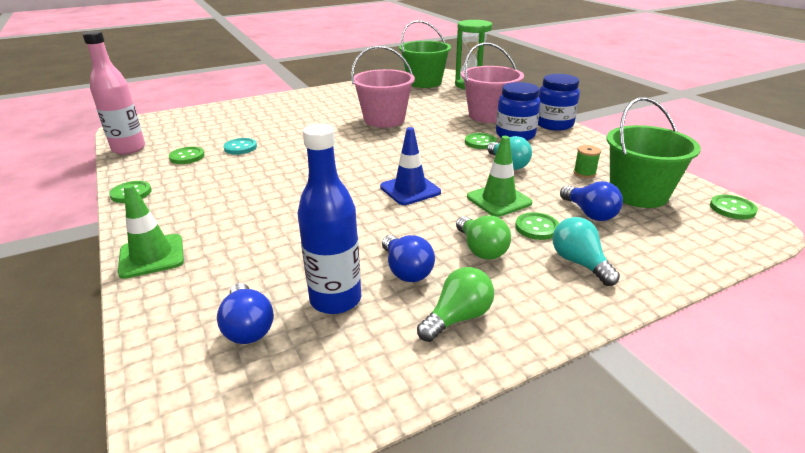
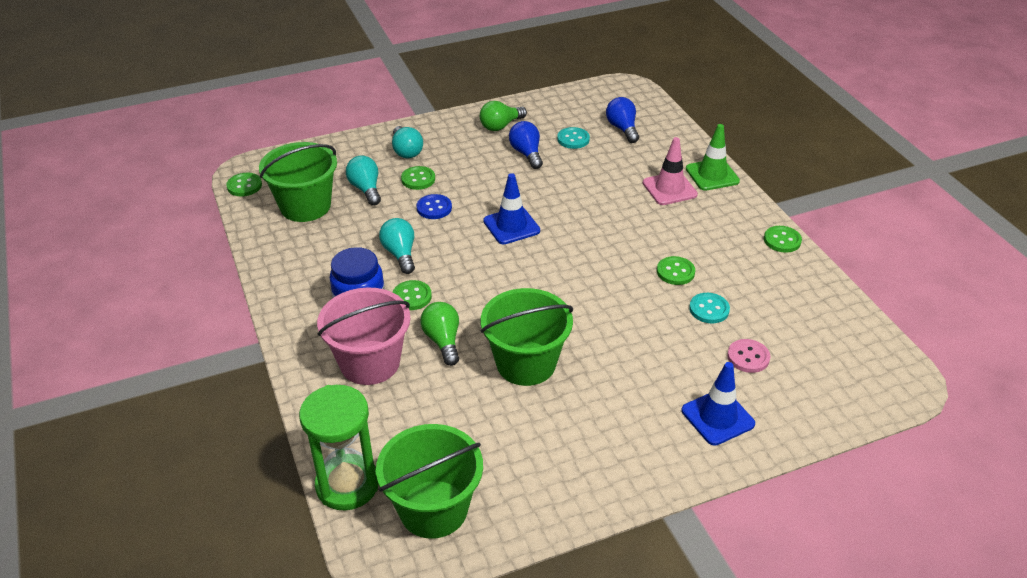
camera: 175 degrees left, 10 degrees up
pink bottle [82,31,145,154] -> none
green button [169,147,205,164] -> green button moved to [657,256,695,285]
blue bottle [297,124,361,314] -> turquoise button [557,127,590,149]
pink bucket [351,46,415,128] -> green bucket [480,288,573,386]
green light bulb [456,215,511,260] -> green light bulb moved to [420,302,459,366]
green traffic cone [467,136,532,217] -> blue button [417,194,452,219]
blue jar [538,74,580,131] -> none
blue light bulb [560,181,623,221] -> turquoise light bulb [346,156,381,206]
green spool [574,145,601,178] -> none
none -> pink traffic cone [643,137,698,205]
none -> blue traffic cone [682,362,755,446]
none -> pink button [727,339,770,373]

